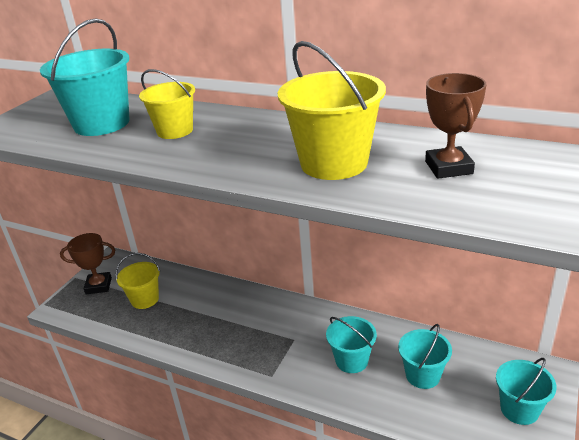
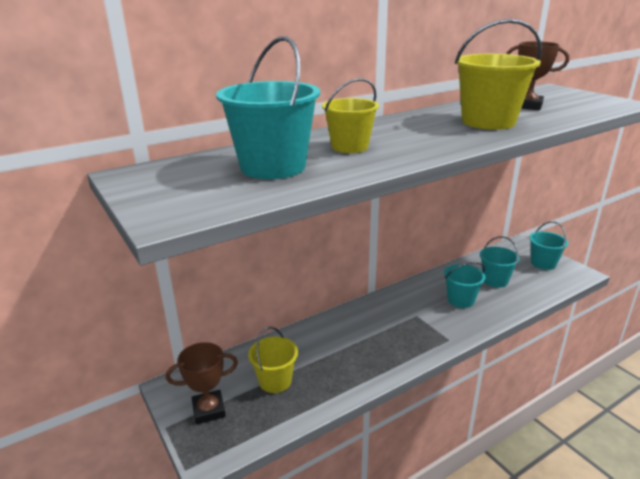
camera: 60 degrees left, 5 degrees down
brown trophy [60,233,115,294] -> brown trophy turned 45 degrees clockwise [166,342,238,425]

